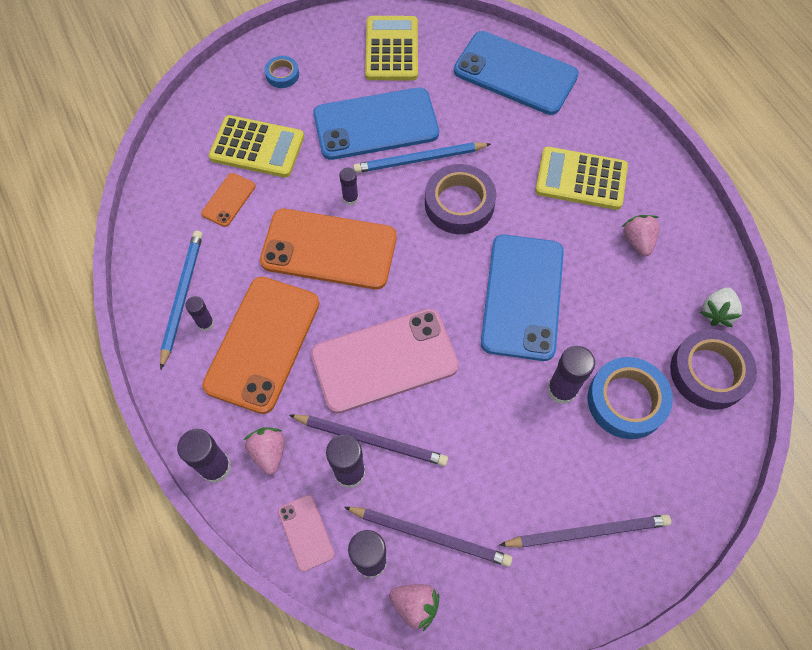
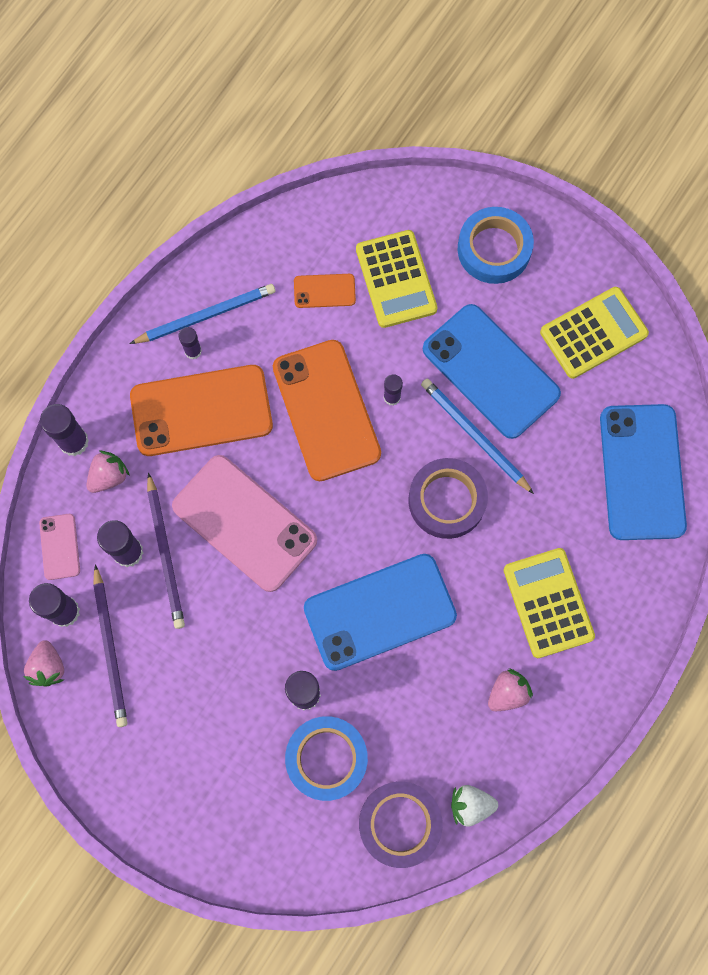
camera: 60 degrees right, 10 degrees up
blue tape [265,56,299,88] -> blue tape [458,207,534,284], size x1.93
pink phone [278,495,335,572] -> pink phone turned 45 degrees counterclockwise [39,514,80,580]
purple pencil [500,514,671,548] -> none

